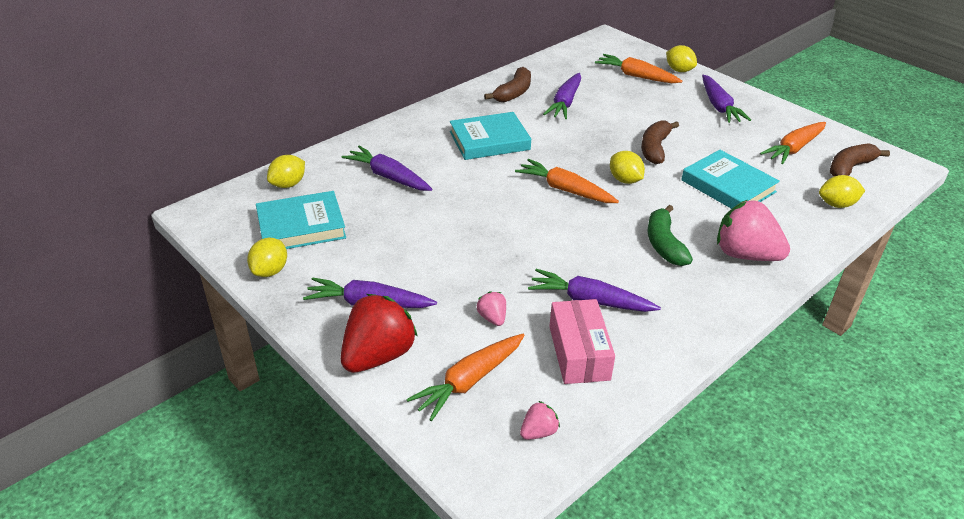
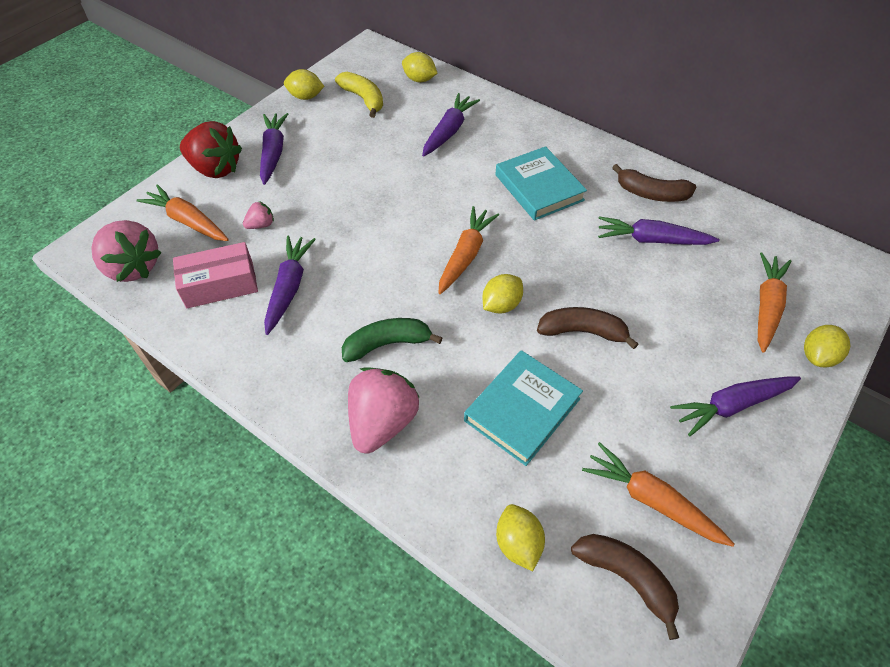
camera: 80 degrees right, 15 degrees up
turquoise book [256,191,346,249] -> yellow banana [335,72,383,118]
pink strawberry [520,401,560,440] -> pink strawberry [91,220,161,282], size x2.17

